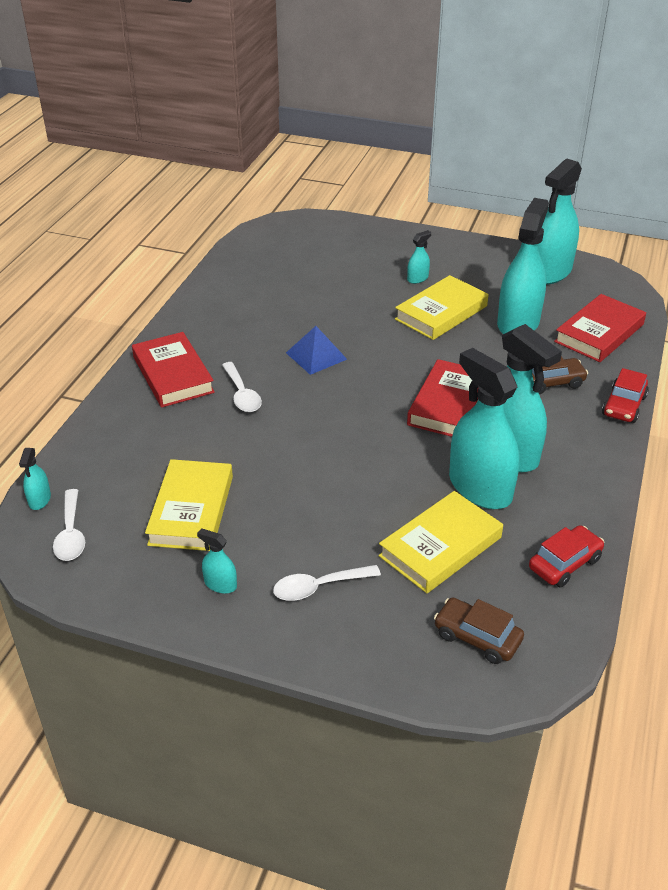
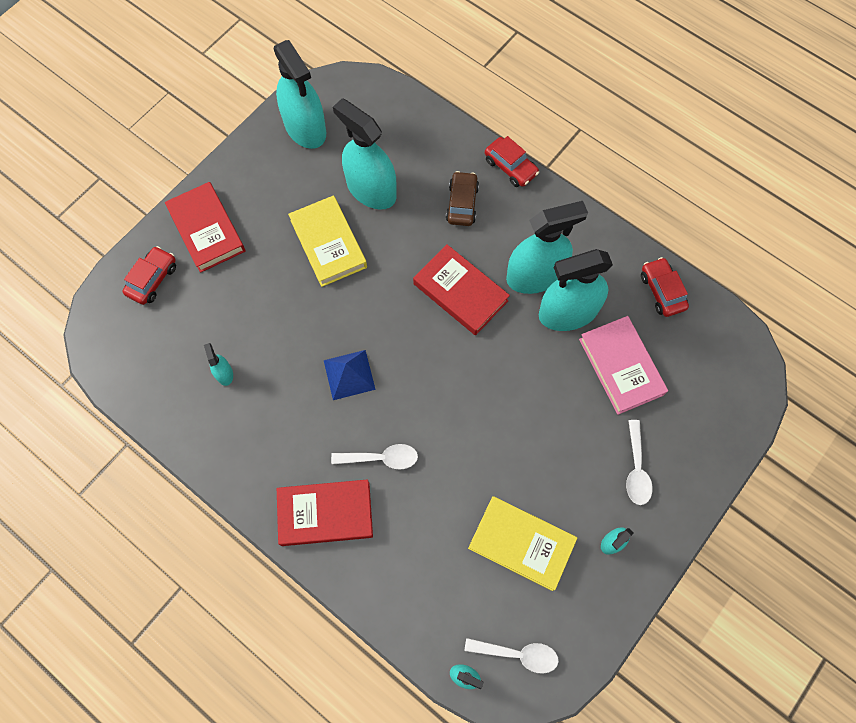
camera: 70 degrees left, 30 degrees up
yellow book [379,491,503,593] -> pink book [579,316,668,415]
turquoise spray bottle [407,230,431,284] -> turquoise spray bottle moved to [204,343,233,386]
brown car [434,598,524,664] -> none
red book [554,294,646,362] -> red book moved to [165,182,246,273]
none -> red car [122,246,176,305]

